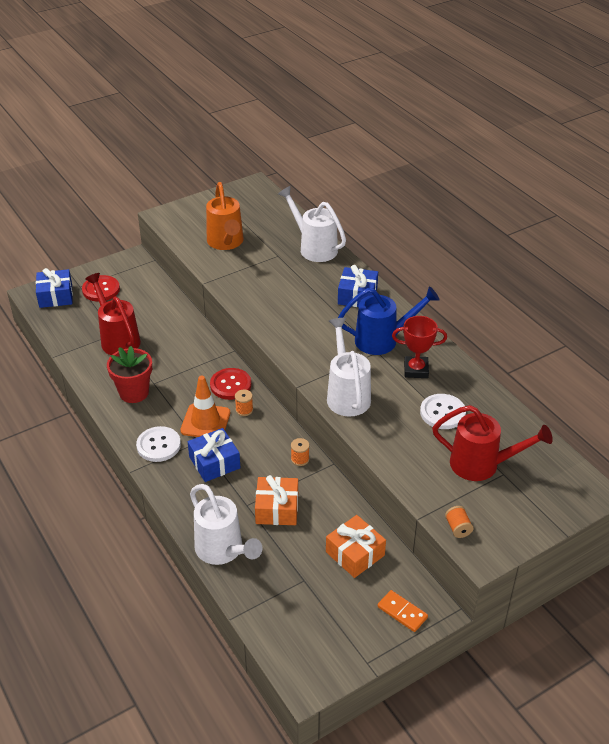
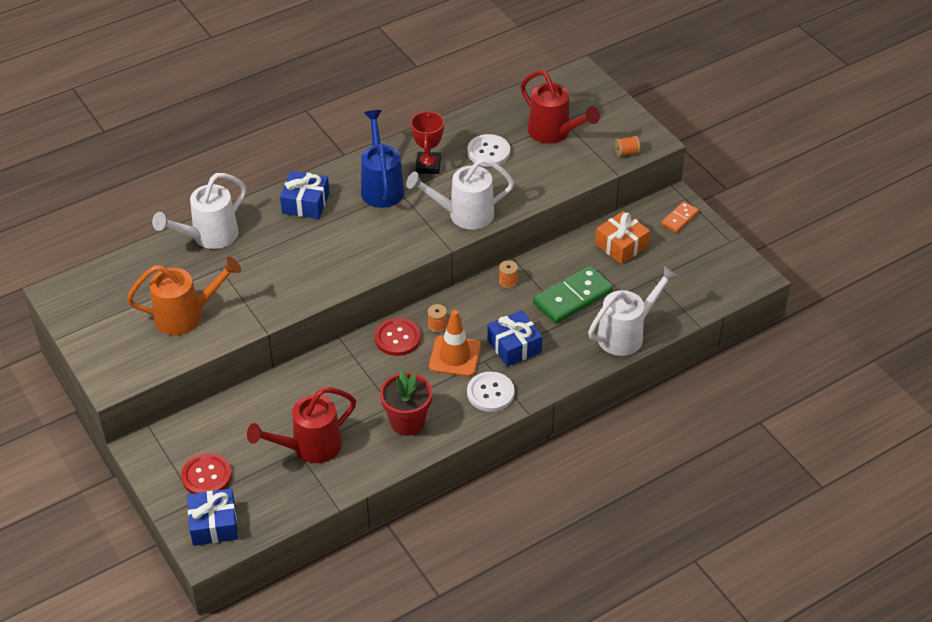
camera: 90 degrees left, 5 degrees up
orange gift [255,475,298,525] -> green domino [533,266,613,324]
red watering can [432,405,553,481] -> red watering can turned 120 degrees clockwise [521,70,600,144]

